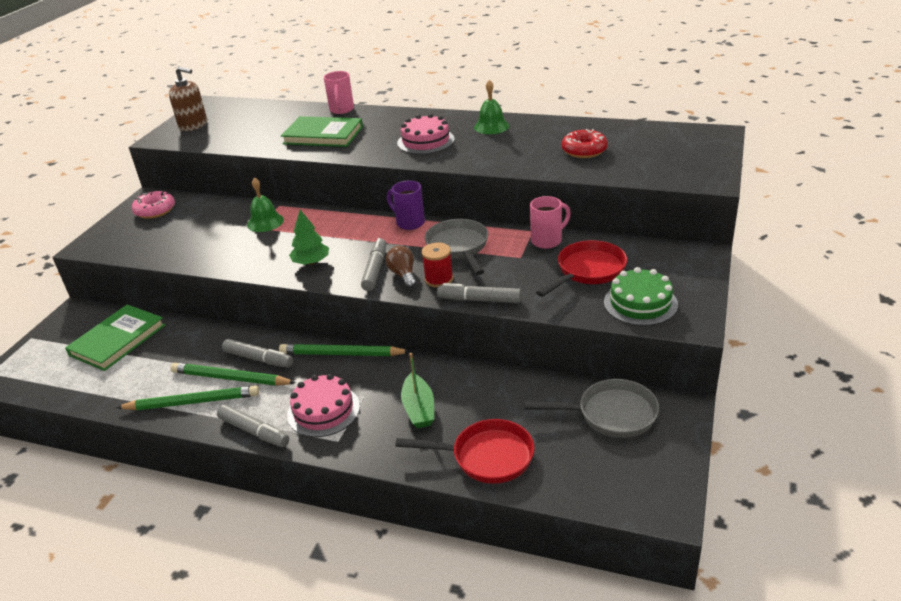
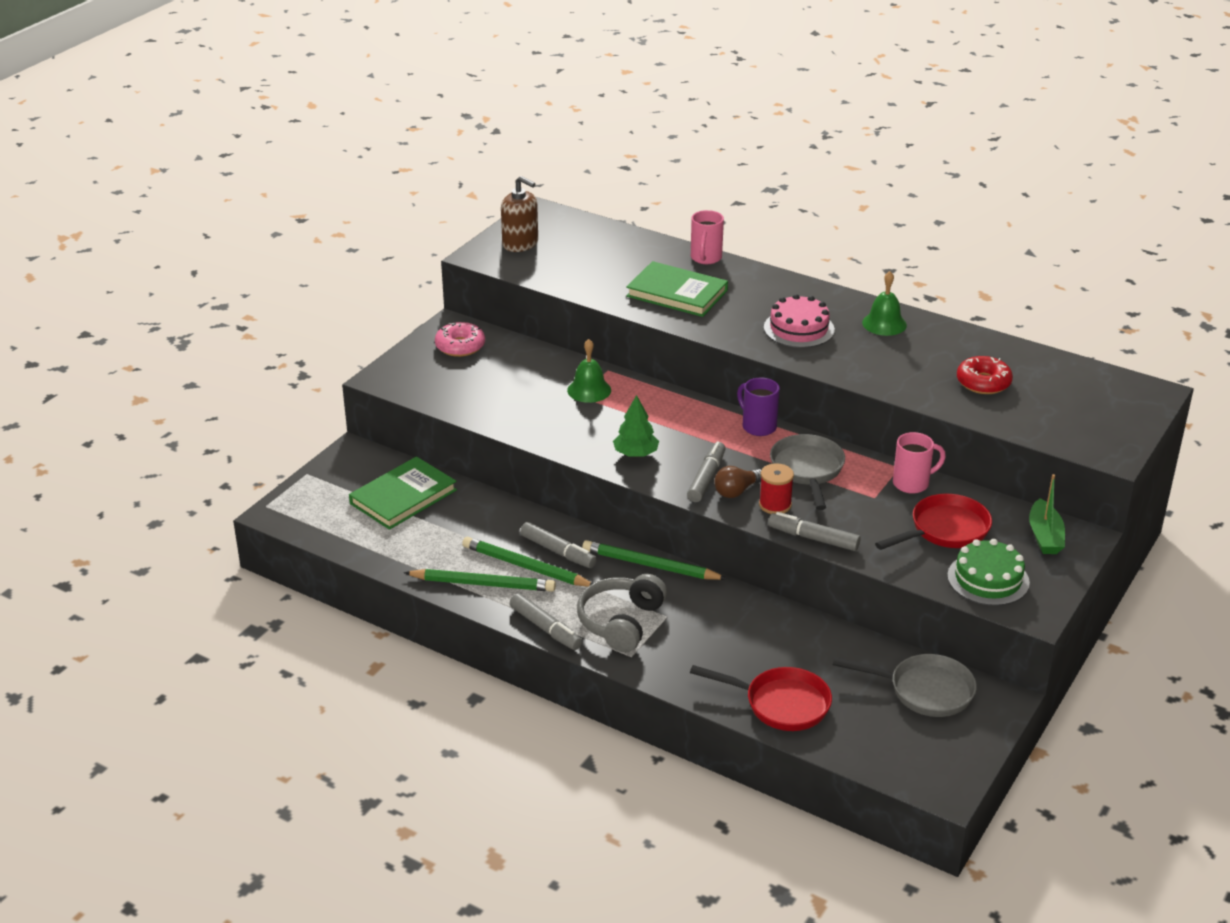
camera: 10 degrees right, 0 degrees up
pink cake [287,374,360,437] -> grey headphones [577,574,667,652]
brown light bulb [386,246,417,289] -> brown light bulb turned 120 degrees counterclockwise [714,466,761,498]
green boat [401,353,434,428] -> green boat moved to [1029,474,1065,554]

